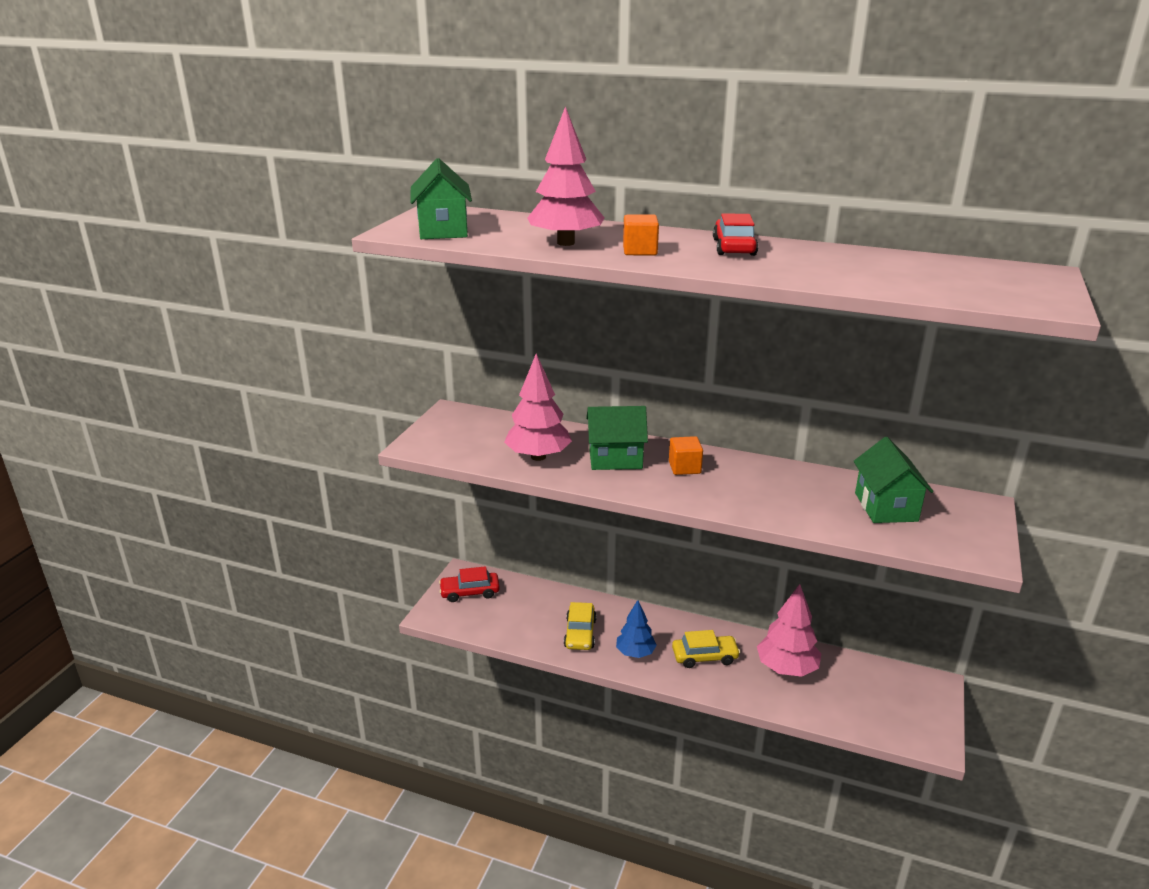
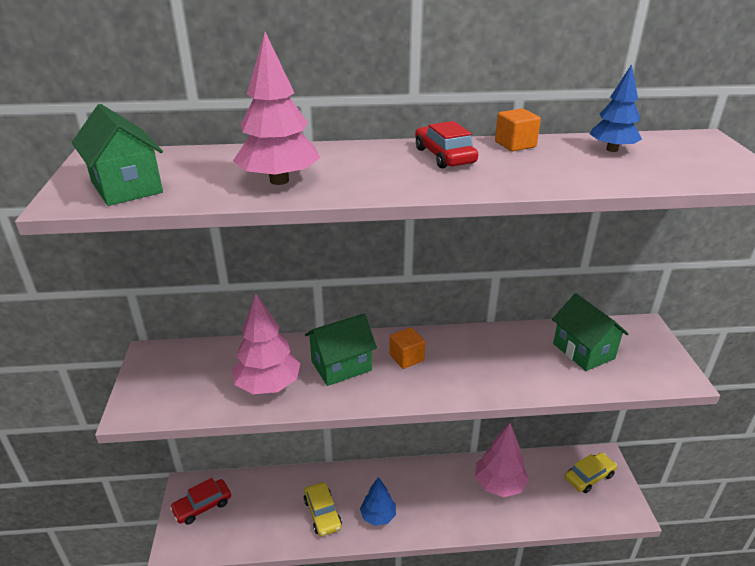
camera: 25 degrees left, 5 degrees up
orange cube [623,215,659,255] -> orange cube moved to [495,108,541,151]
yellow car [672,630,740,668] -> yellow car moved to [565,452,617,493]
none -> blue tree [590,64,642,152]

